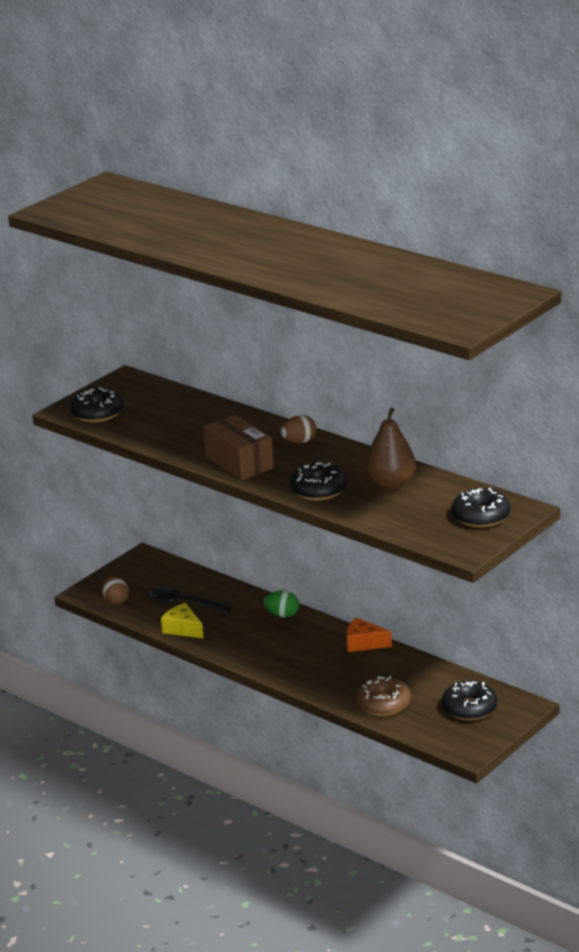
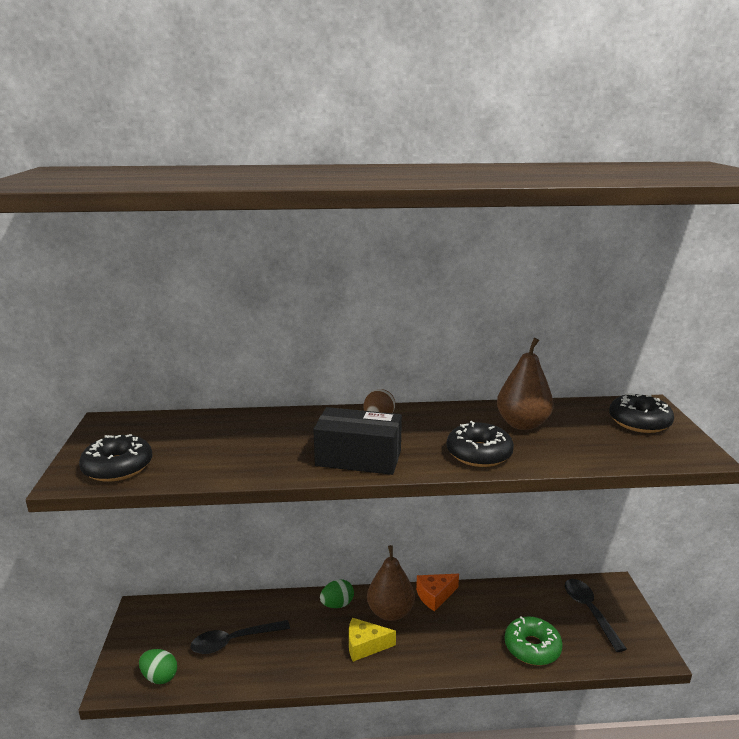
camera: 45 degrees left, 5 degrees down
brown egg [102,576,129,605] -> green egg [139,649,177,684]
yellow cheese [161,603,204,639] -> yellow cheese moved to [349,618,396,662]
brown box [203,415,274,480] -> black box [313,407,402,475]
brown donut [356,676,411,716] -> green donut [505,616,563,666]
black donut [442,681,497,720] -> black spoon [565,579,627,652]
none -> brown pear [367,545,415,621]

